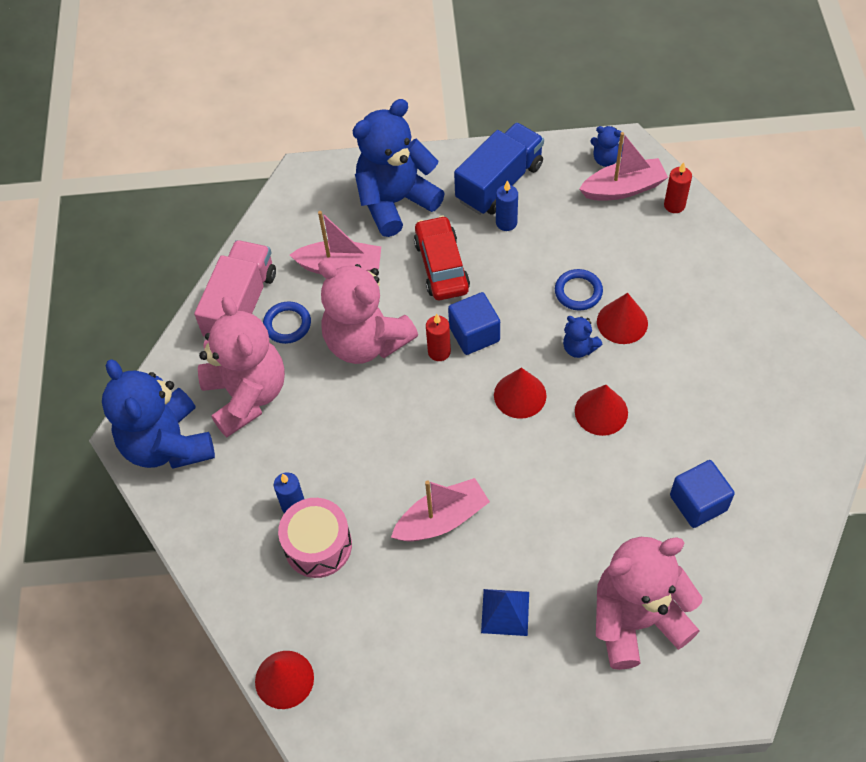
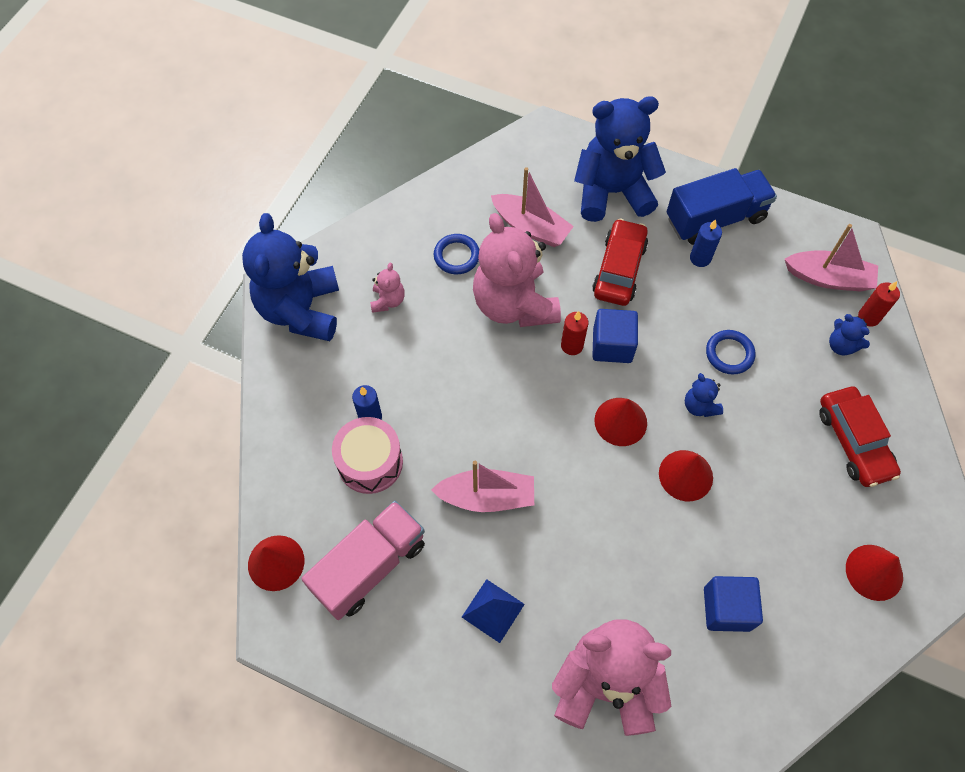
camera: 25 degrees right, 5 degrees up
pink truck [194,240,276,337] -> pink truck moved to [301,501,425,620]
pink teddy bear [198,296,285,437] -> pink teddy bear [370,263,405,313], size x0.42
blue teddy bear [590,126,623,167] -> blue teddy bear moved to [829,314,870,356]
red cone [597,293,648,344] -> red cone moved to [846,545,903,601]
none -> red car [819,386,901,487]

